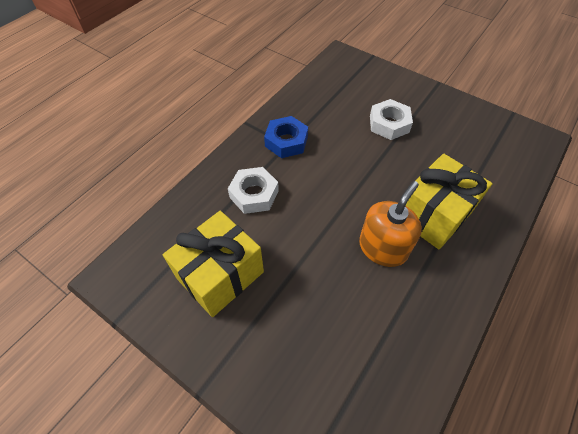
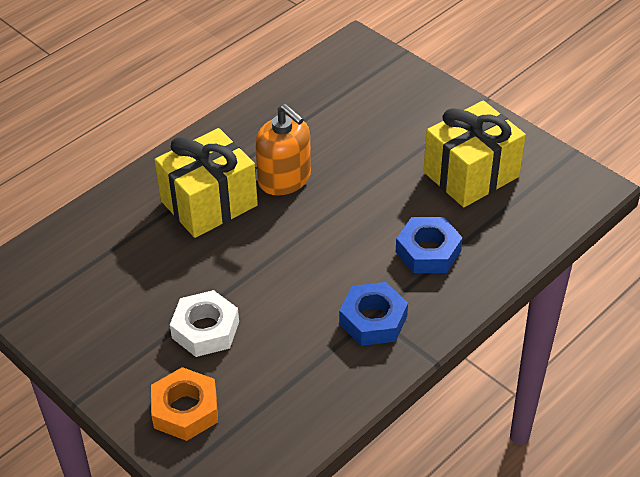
camera: 170 degrees left, 10 degrees down
white nut [228,167,279,214] -> blue nut [396,217,463,273]
orange soap dispenser [359,181,422,267] -> orange soap dispenser turned 90 degrees counterclockwise [255,104,311,196]
none -> orange nut [151,367,218,441]

